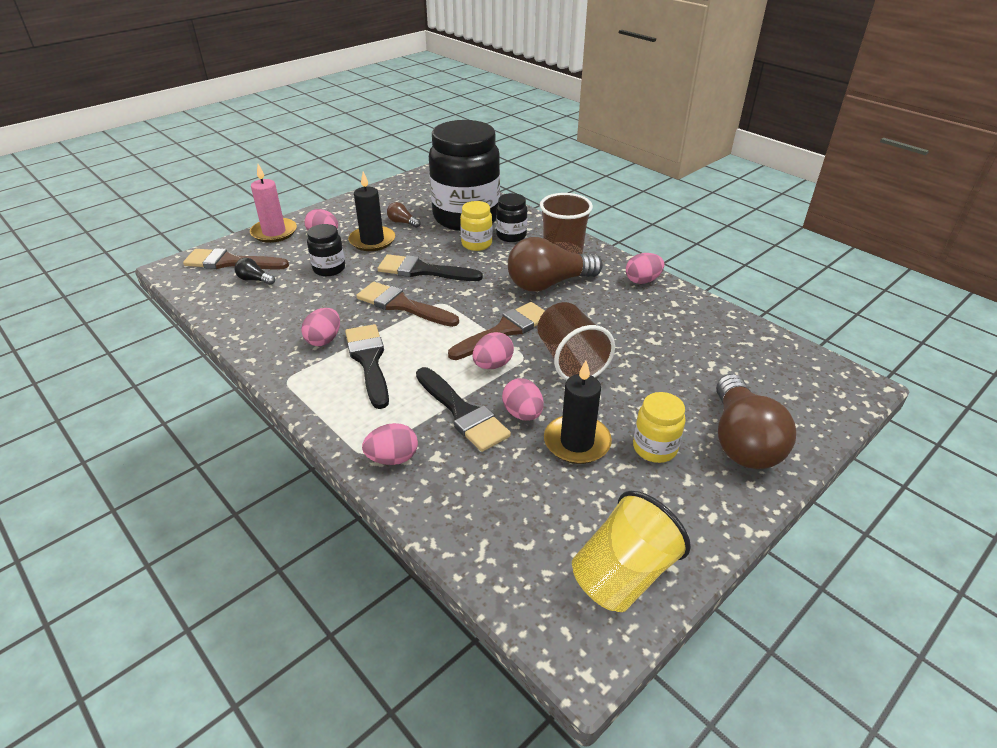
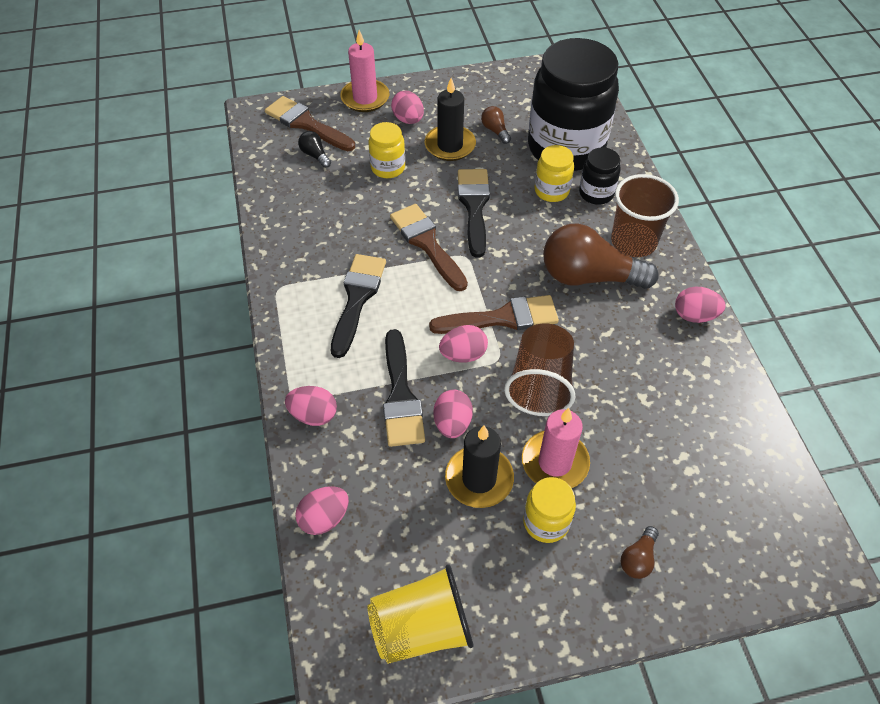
camera: 30 degrees right, 15 degrees up
pink egg [301,308,340,346] -> pink egg moved to [295,486,349,535]
black jar [307,224,345,276] -> yellow jar [368,122,405,178]
black brush [378,254,483,281] -> black brush turned 45 degrees clockwise [458,169,490,258]
brown light bulb [716,374,796,469] -> brown light bulb [621,526,659,579], size x0.43
none -> pink candle [522,408,590,488]

